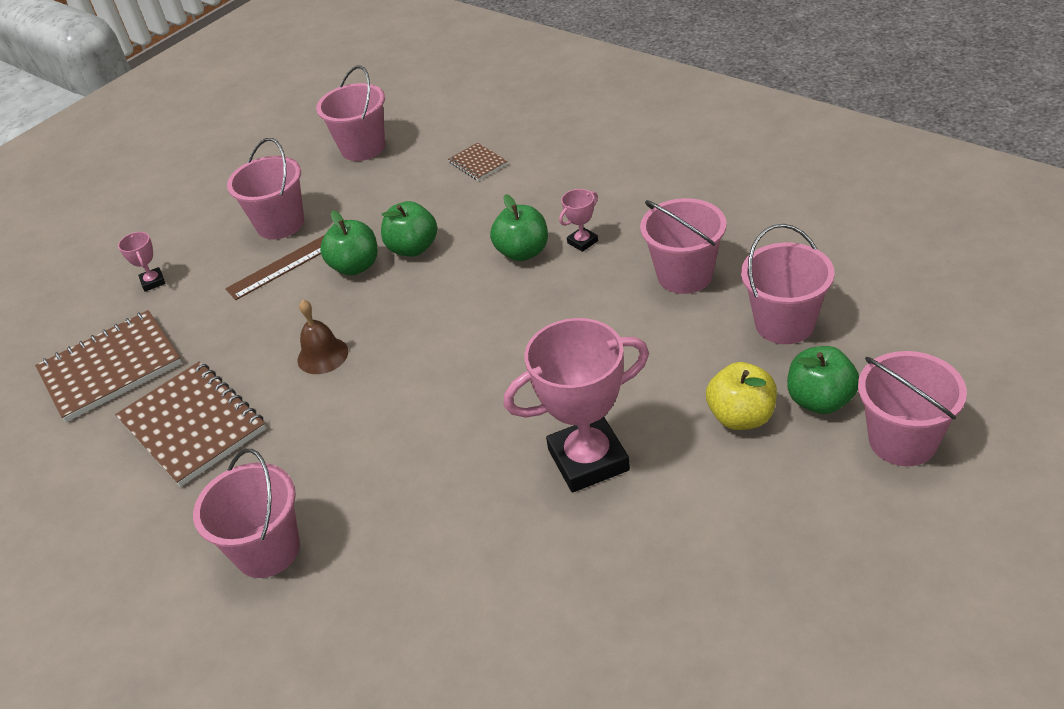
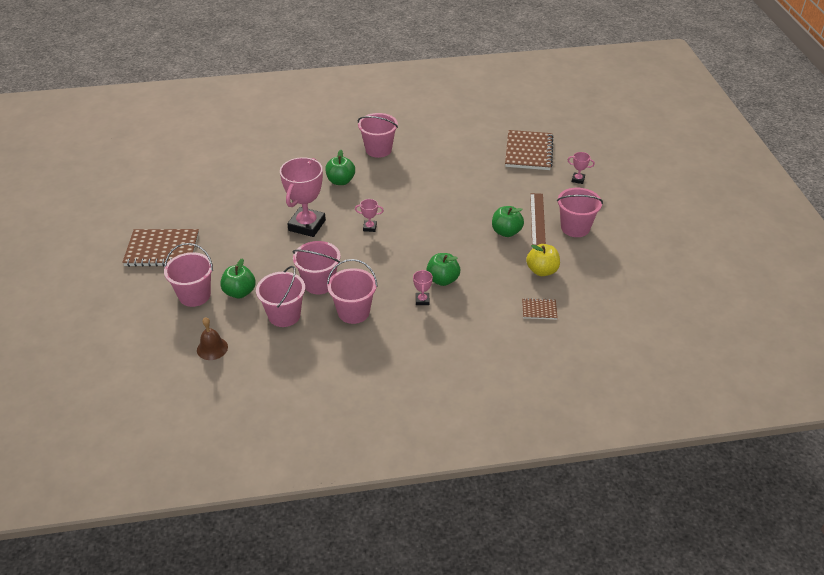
camera: 125 degrees right, 0 degrees up
brown notebook [115,362,266,487] -> brown notebook moved to [122,229,199,267]
brown bell [297,299,348,374] -> brown bell moved to [197,317,228,360]
pink bucket [316,66,385,161] -> pink bucket moved to [293,241,340,294]
green apple [381,201,437,257] -> green apple moved to [325,150,355,185]
yellow apple [706,362,777,430] -> yellow apple moved to [526,244,560,276]
none -> pink trophy [355,199,384,232]

